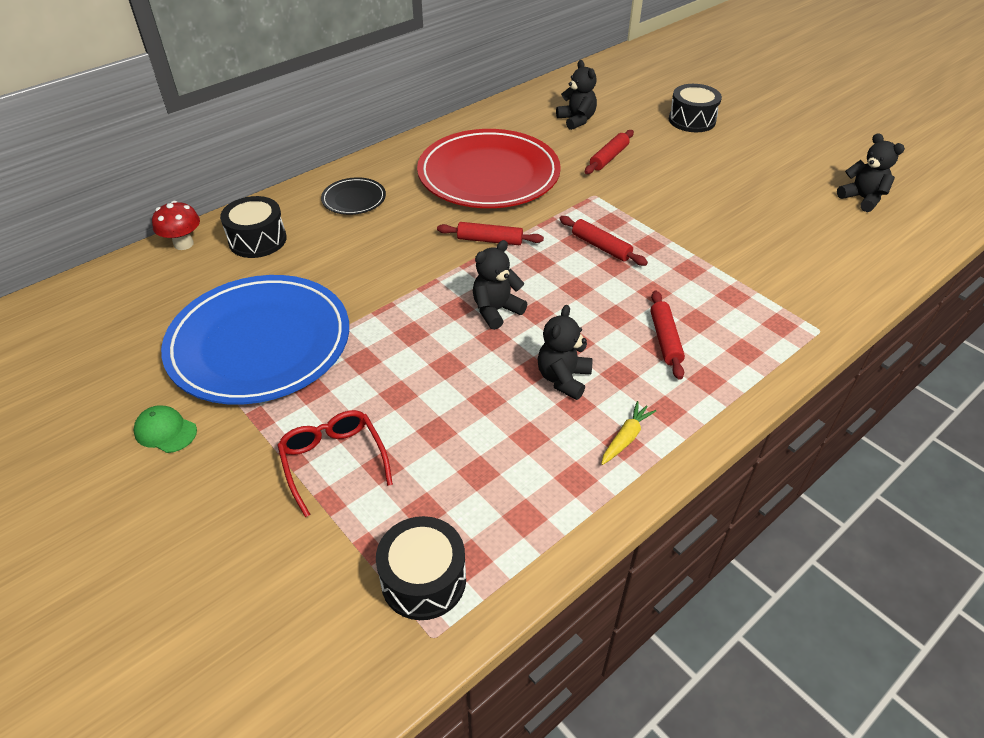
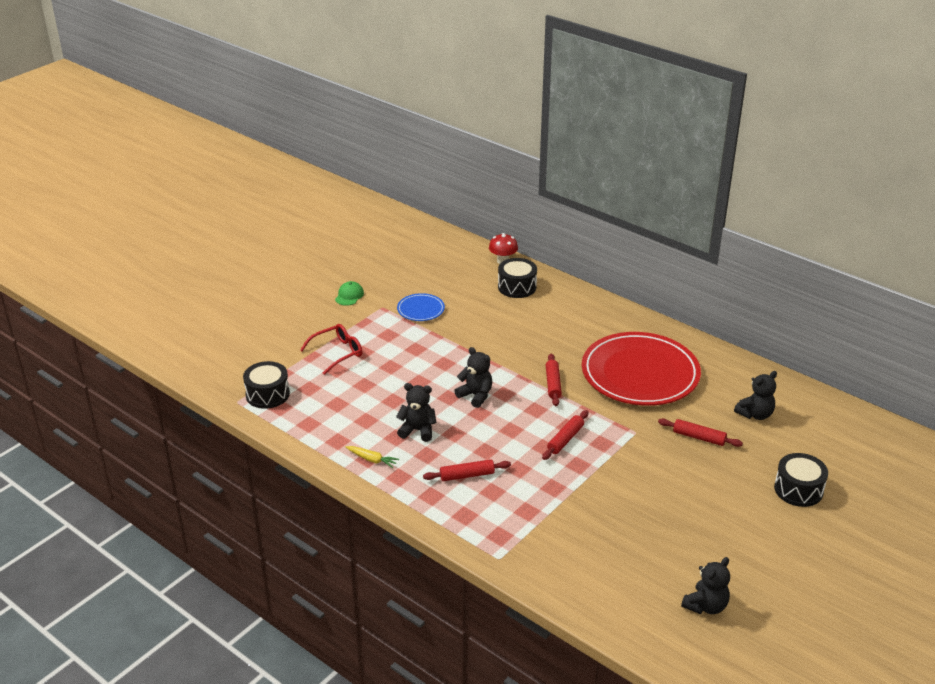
camera: 80 degrees right, 10 degrees down
blue plate [161,275,349,405] -> blue plate [397,293,445,321], size x0.43
black plate [321,177,386,215] -> none

